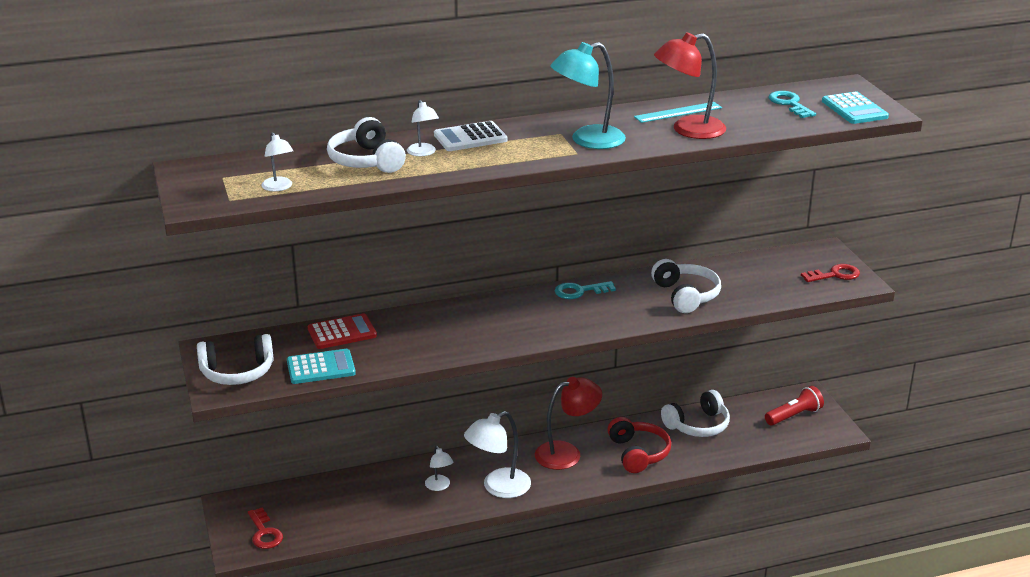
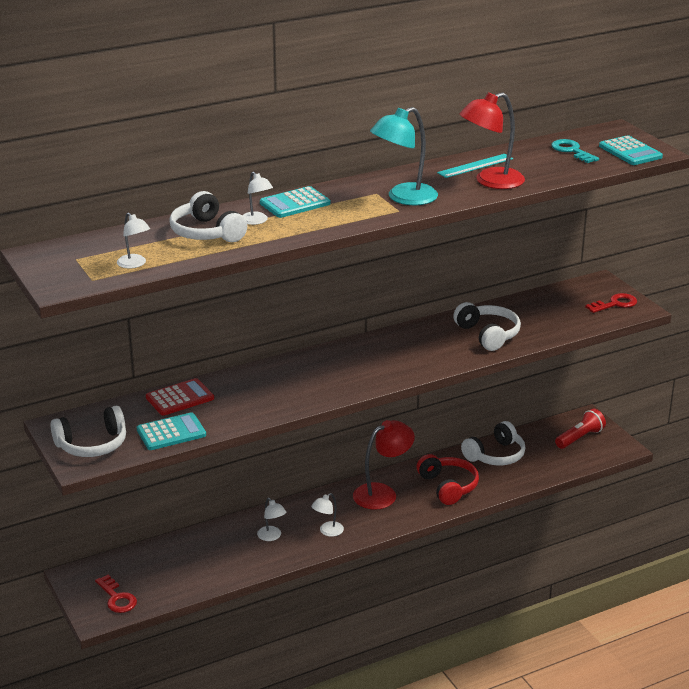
camera: 10 degrees left, 0 degrees up
white calculator [434,121,508,151] -> turquoise calculator [260,186,330,218]
white lamp [464,411,531,498] -> white lamp [311,493,344,537], size x0.54
turquoise key [555,281,616,299] -> none

